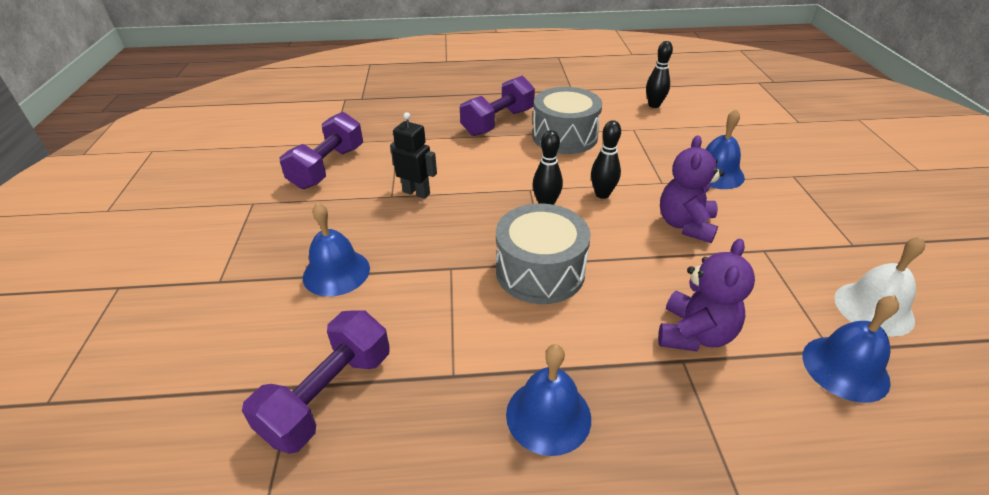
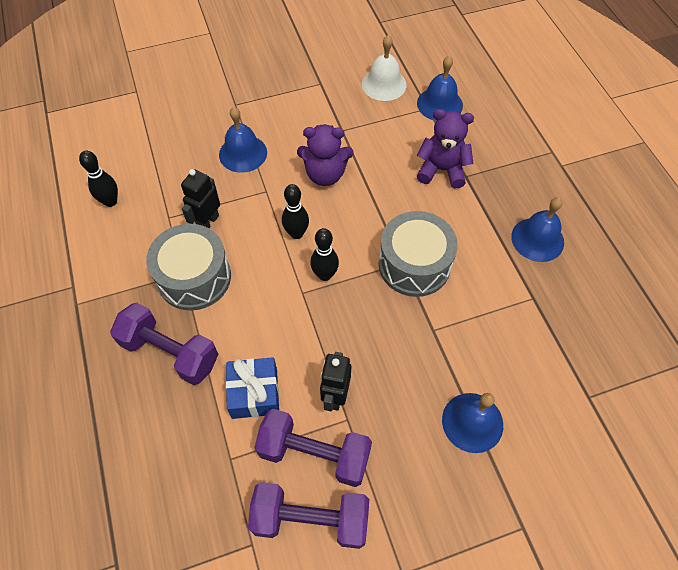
camera: 105 degrees left, 20 degrees up
purple dumbbell [242,310,390,454] -> purple dumbbell moved to [254,409,372,487]
none -> black robot [181,169,220,228]
none -> blue gift [226,357,279,419]

